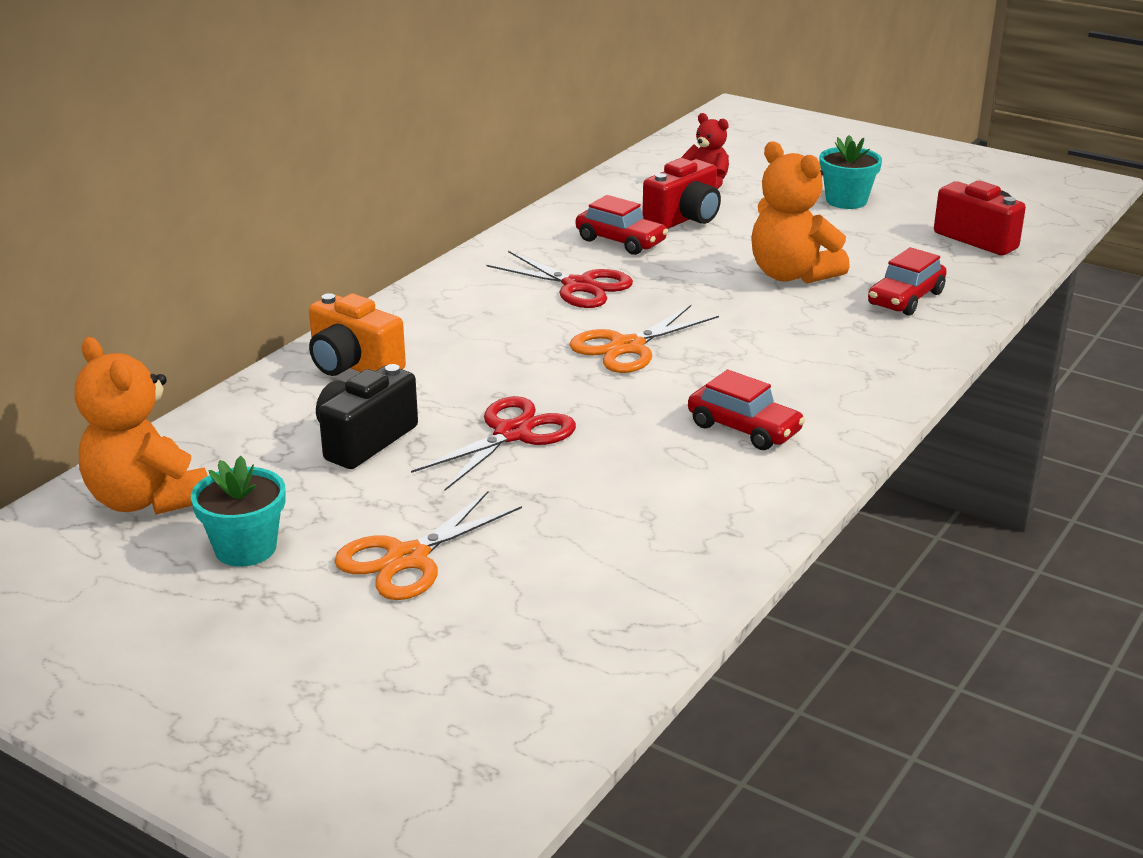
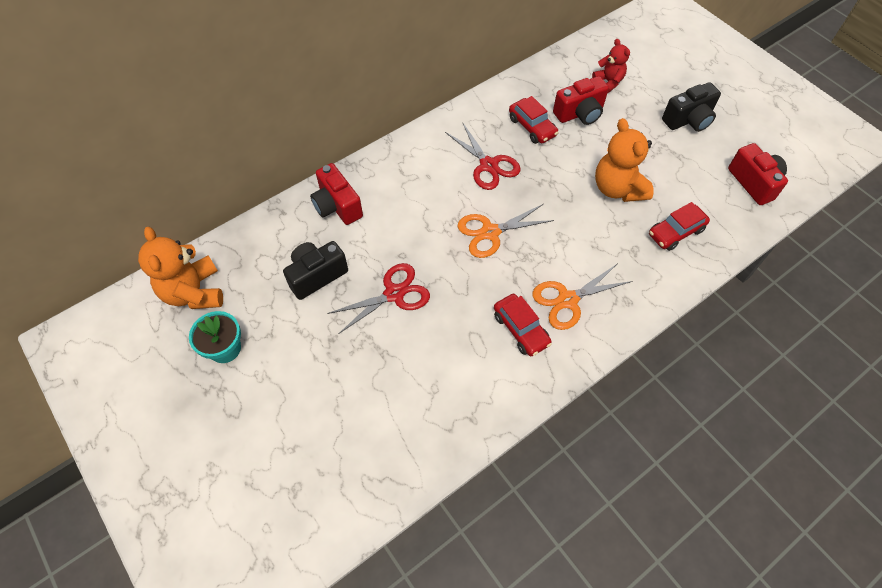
camera: 20 degrees right, 30 degrees up
orange camera [309,293,406,376] -> red camera [310,163,363,225]
orange scissors [334,490,522,600] -> orange scissors moved to [532,264,632,330]
turquoise flower pot [819,135,882,209] -> black camera [662,82,721,132]

